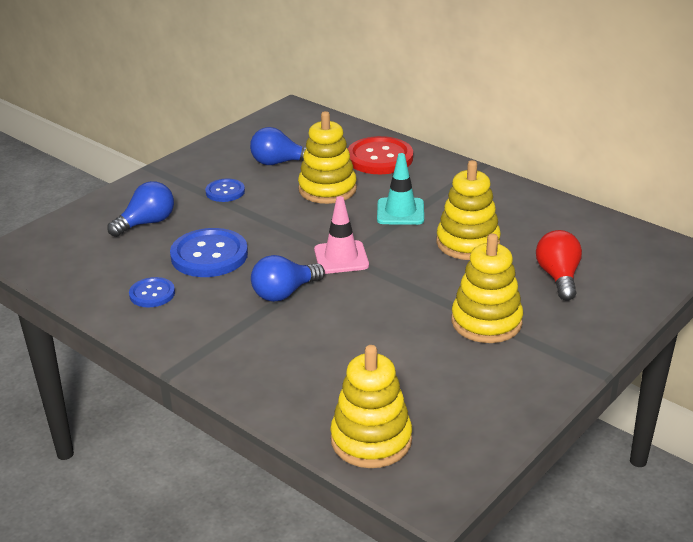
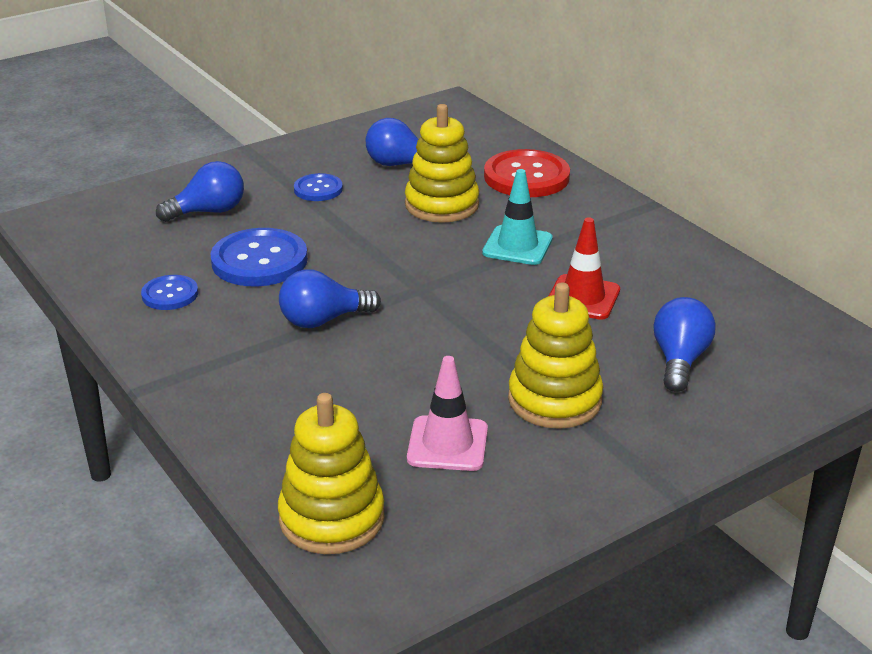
camera: 15 degrees right, 0 degrees up
pink traffic cone [314,196,369,274] -> pink traffic cone moved to [407,356,488,471]
yellow stacking toy [436,160,501,260] -> red traffic cone [549,217,620,320]
red light bulb [536,230,582,301] -> blue light bulb [653,297,716,392]

